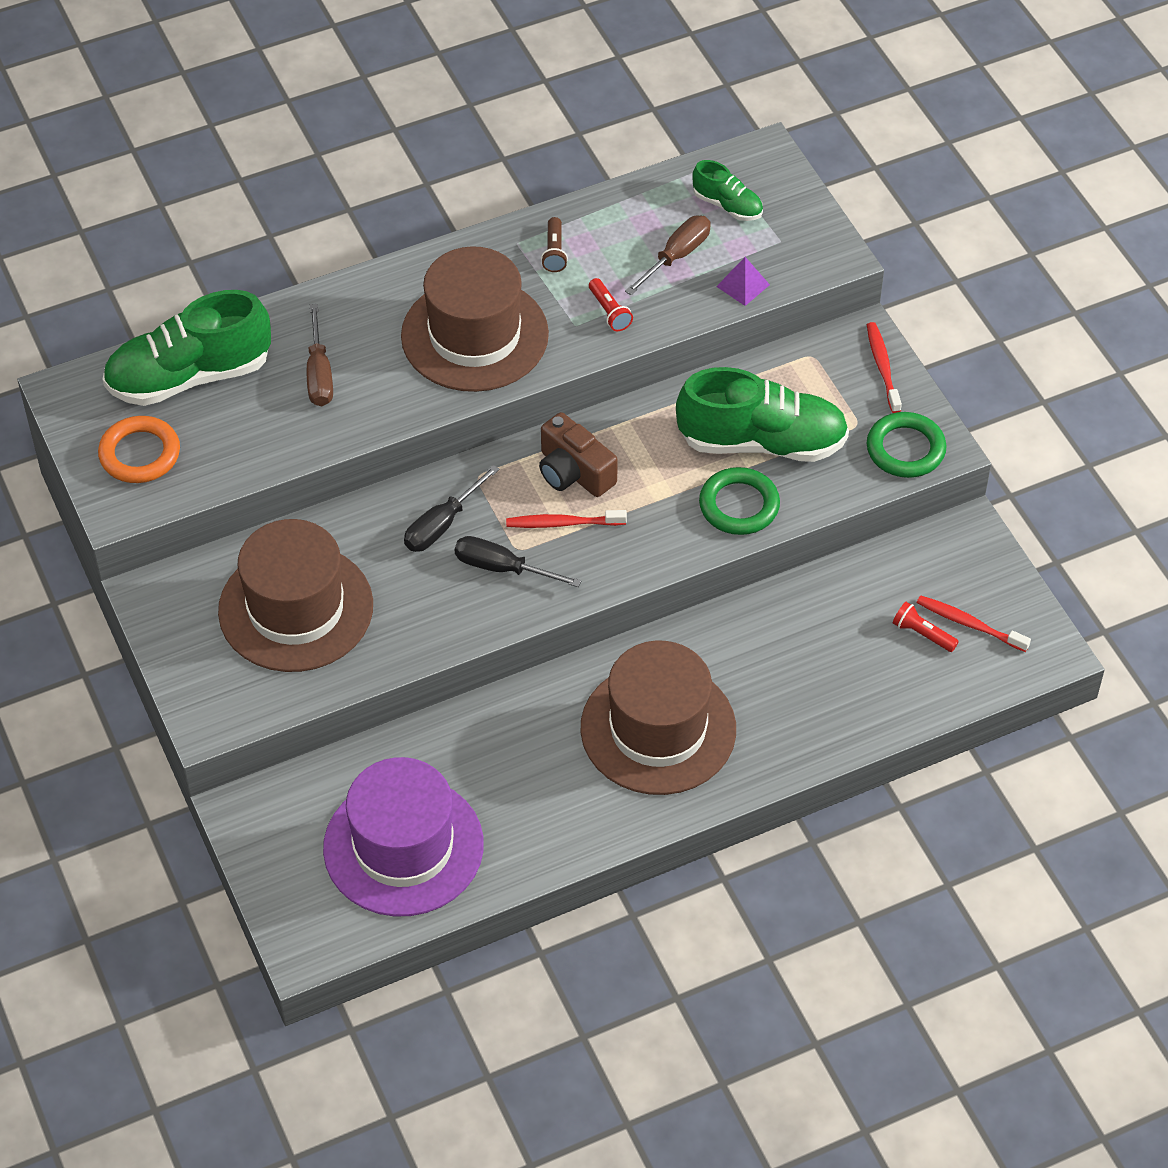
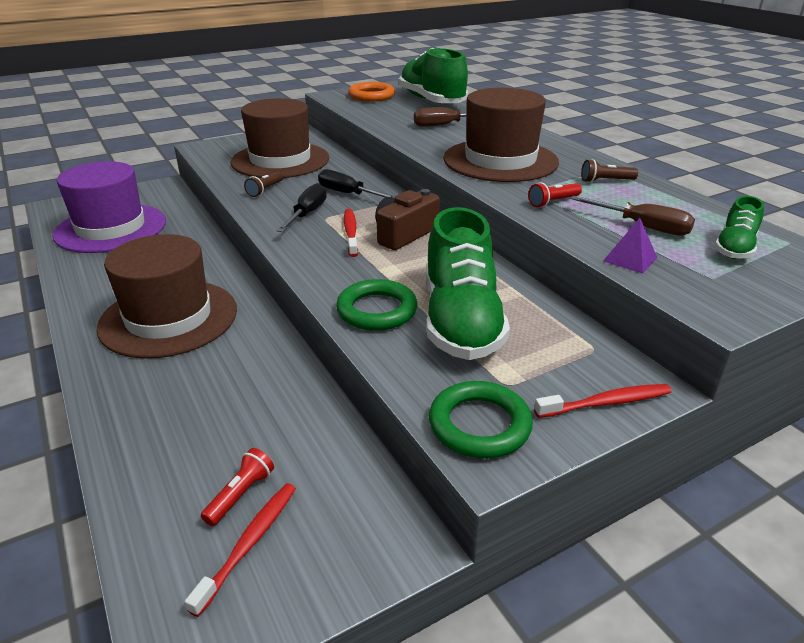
camera: 85 degrees right, 20 degrees down
none -> brown flashlight [244,171,283,197]

